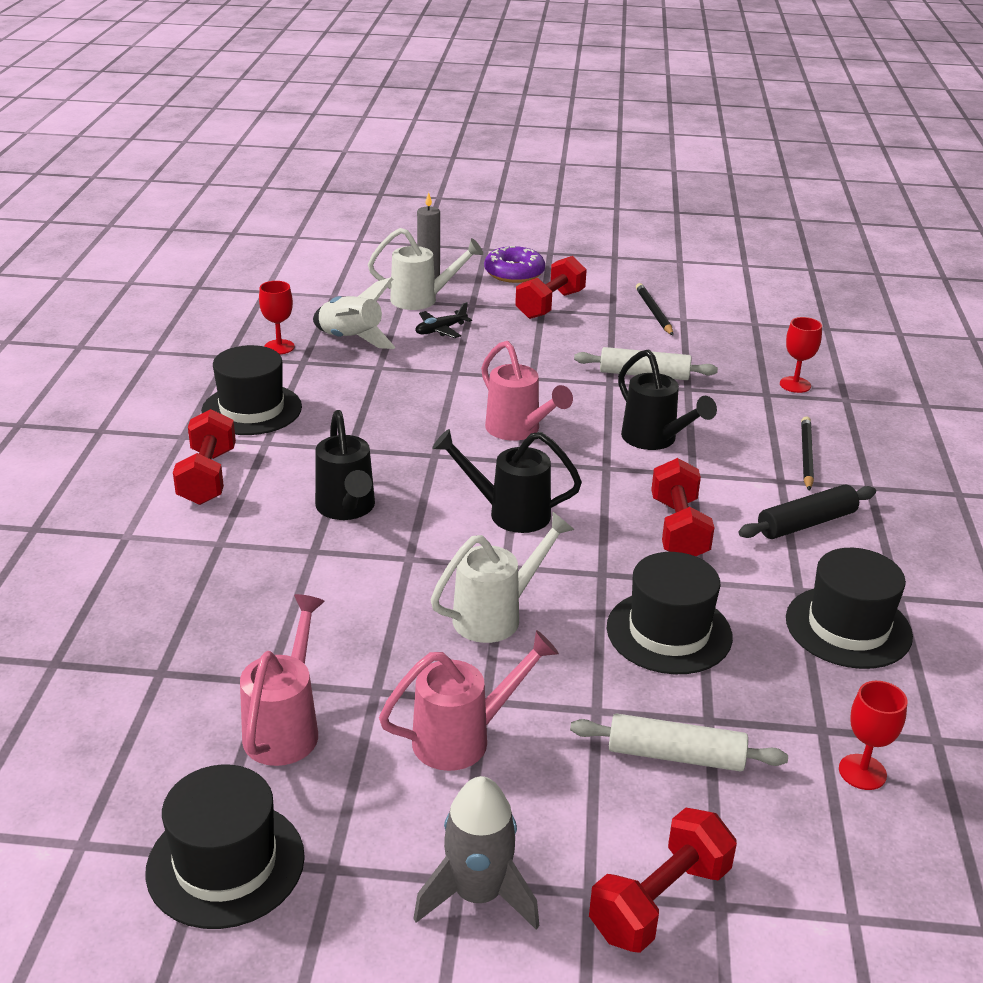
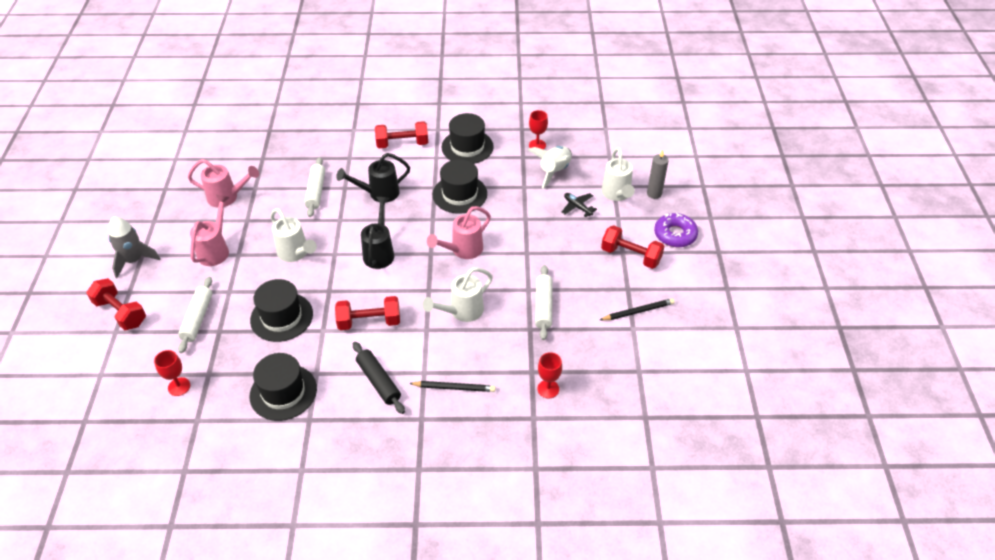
camera: 85 degrees right, 15 degrees up
black hat [145,765,305,929] -> black hat moved to [433,159,487,214]
pink watering can [379,630,559,771] -> pink watering can turned 135 degrees counterclockwise [190,195,230,266]
black watering can [618,349,717,450] -> white watering can [422,268,493,322]
none -> white rolling pin [304,157,325,217]

